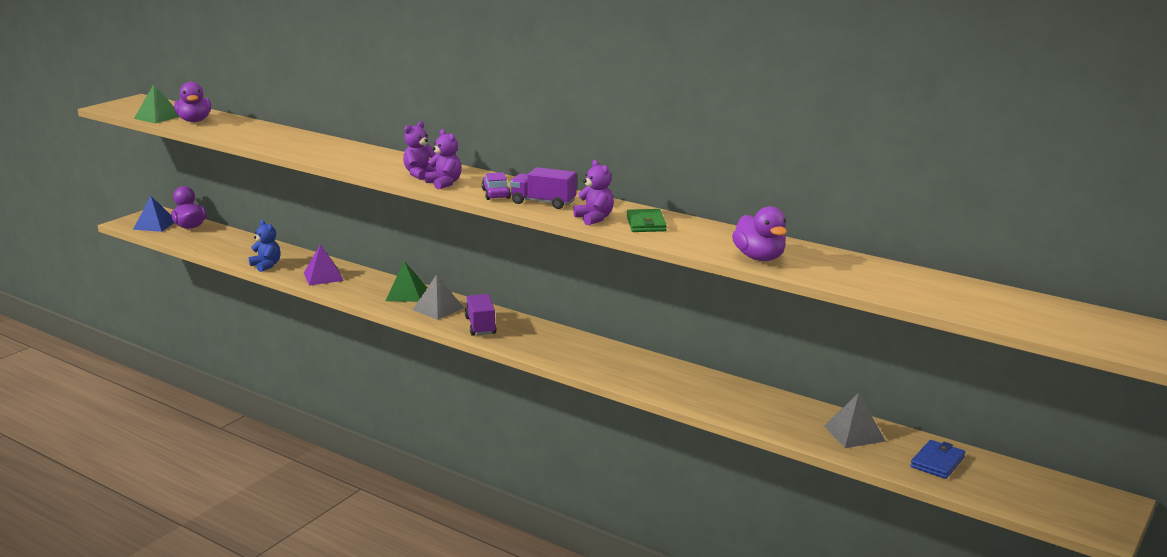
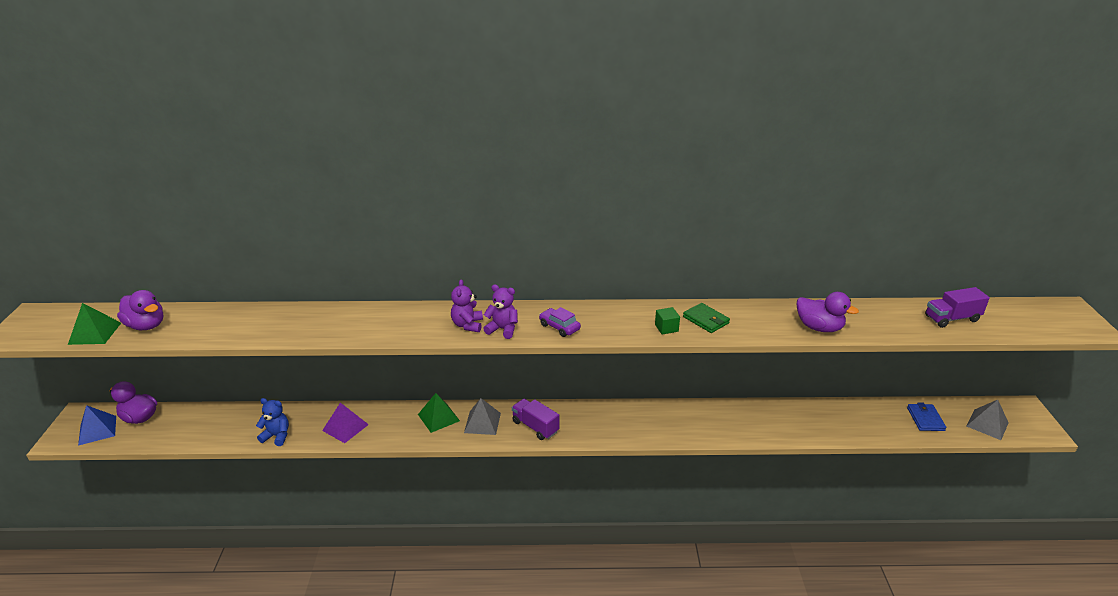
camera: 35 degrees left, 10 degrees up
purple truck [510,167,577,209] -> purple truck moved to [925,287,990,328]
purple teddy bear [573,160,614,225] -> green cube [655,307,680,335]
grey pyramid [824,393,886,448] -> grey pyramid moved to [966,400,1009,440]

